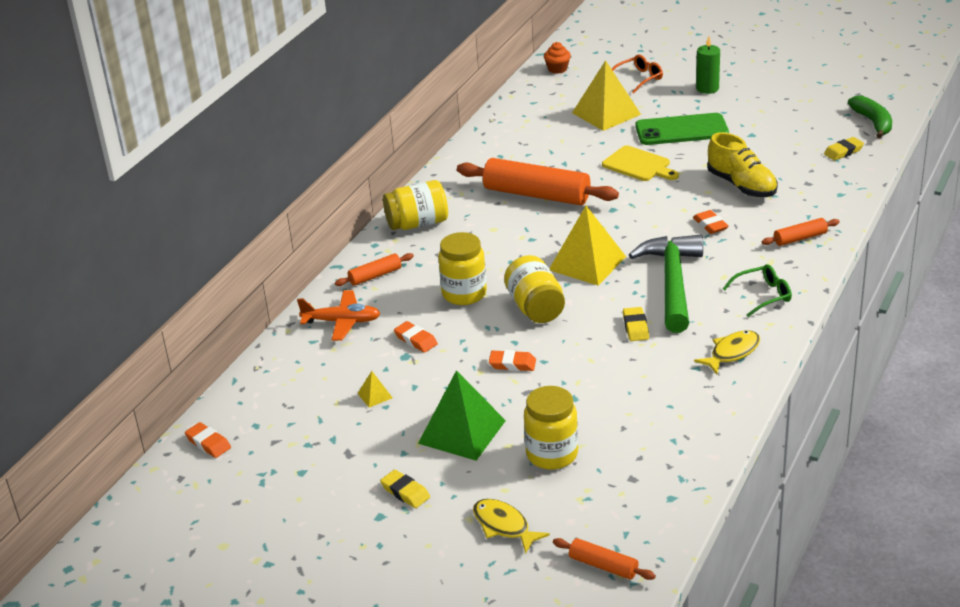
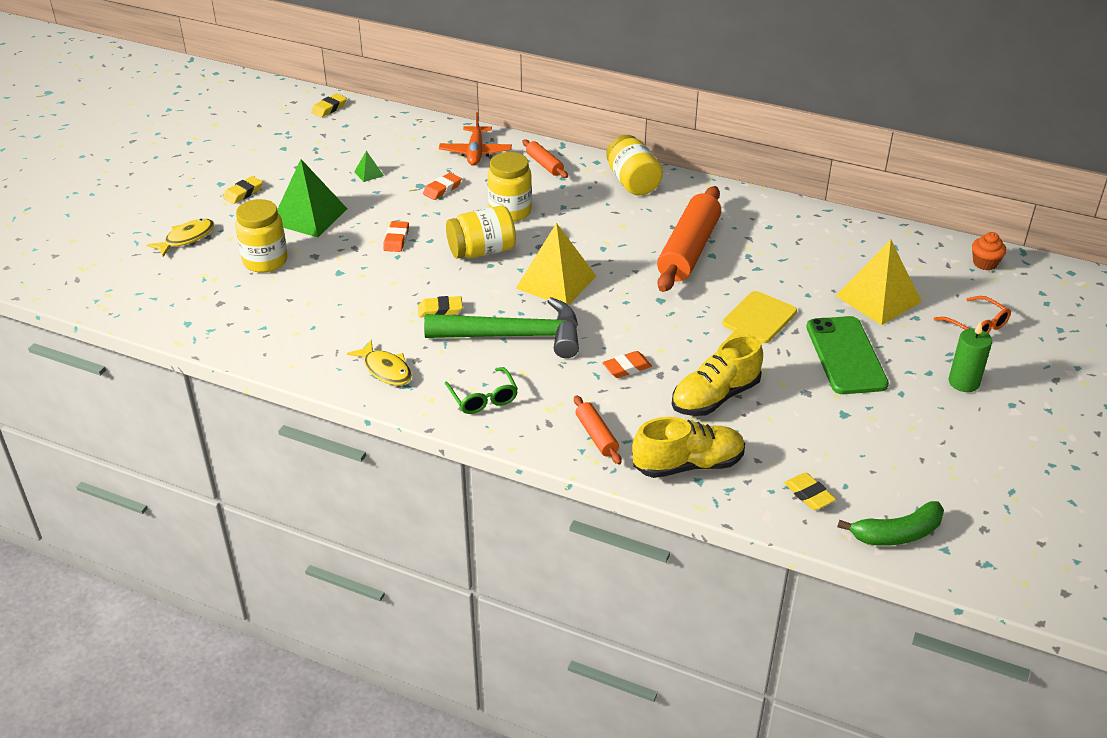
camera: 85 degrees right, 5 degrees up
orange eraser [185,422,231,458] -> yellow eraser [311,93,347,117]
yellow pyramid [357,371,393,407] -> green pyramid [354,151,384,182]
orange rolling pin [553,538,656,580] -> none
none -> yellow shoe [632,417,745,478]

